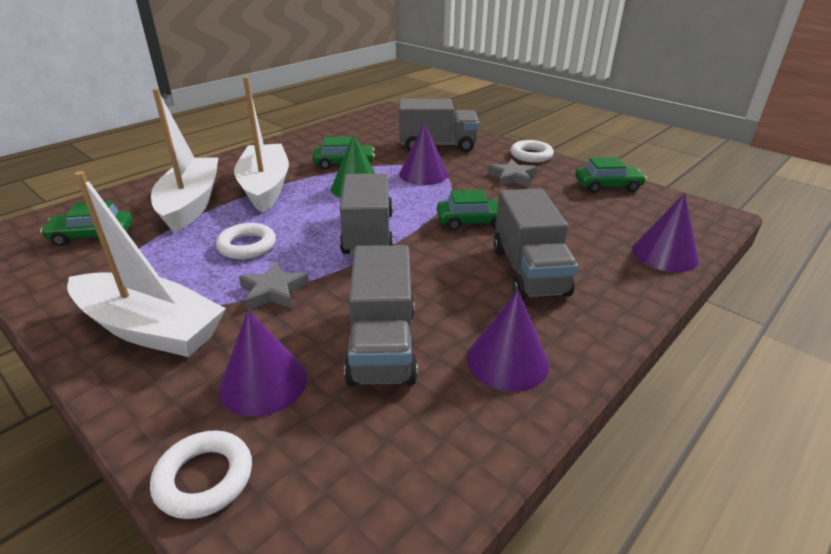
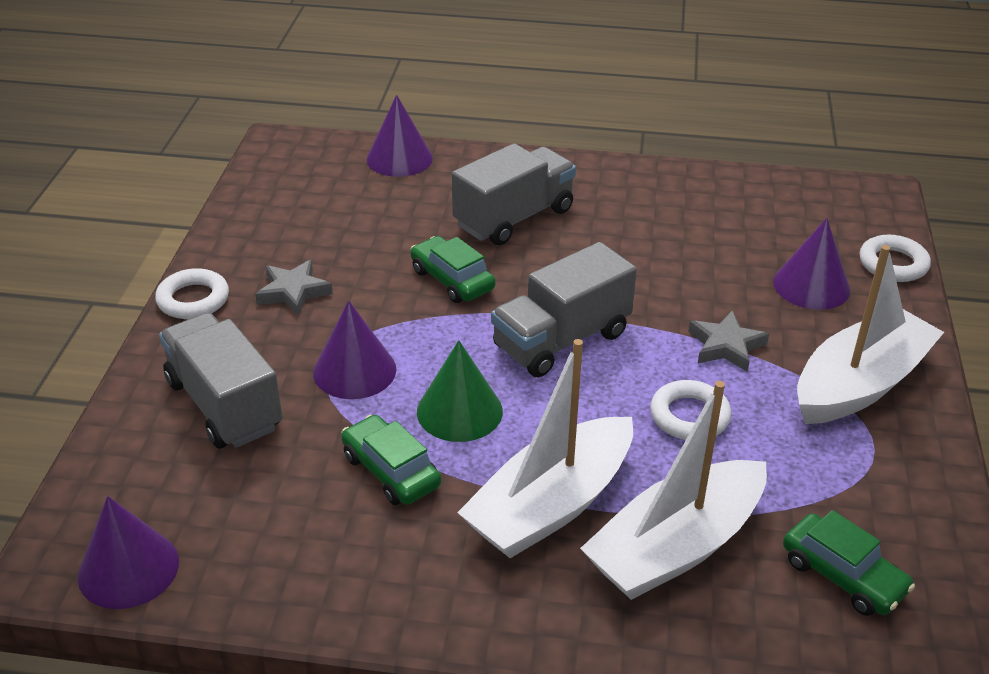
camera: 125 degrees left, 5 degrees up
white boat [67,171,226,357] -> white boat turned 60 degrees clockwise [797,245,944,424]
grey truck [344,245,418,386] -> none
purple cone [467,290,549,392] -> purple cone moved to [78,496,179,609]
green car [575,157,647,193] -> none

